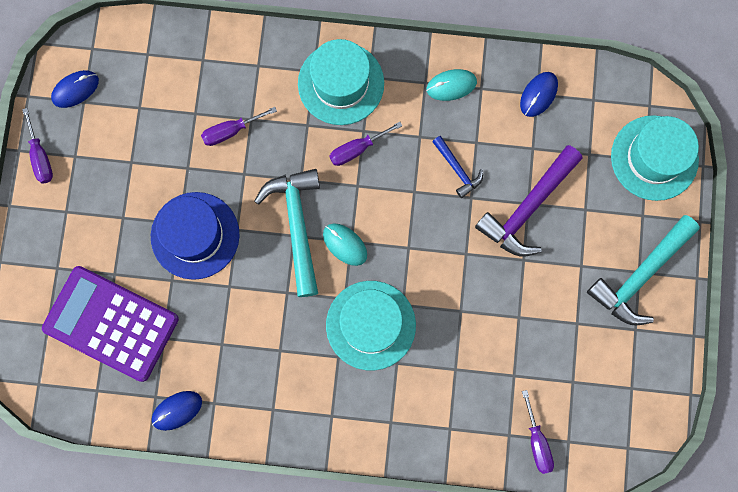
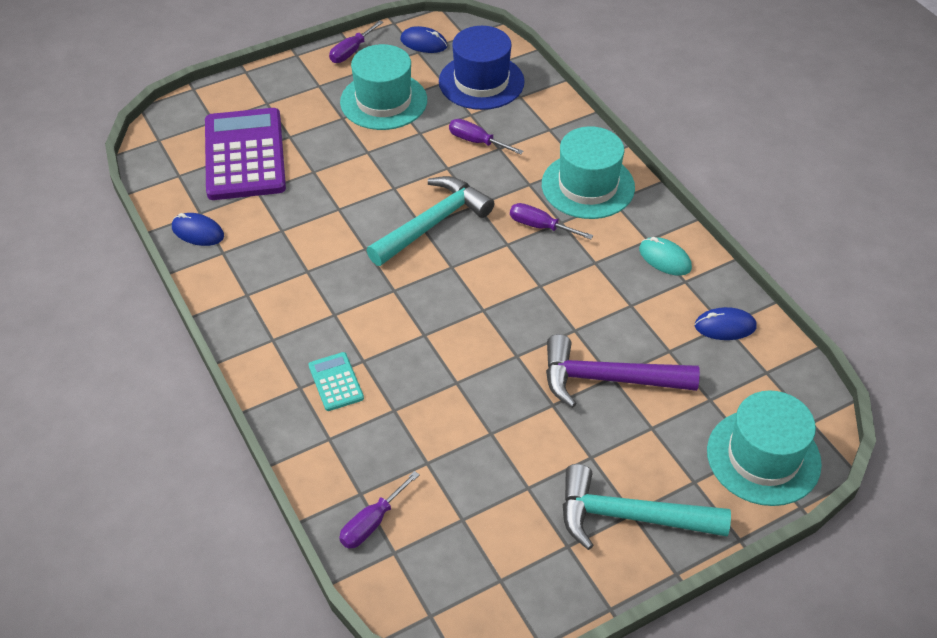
camera: 55 degrees right, 30 degrees down
blue hat [151,192,240,280] -> blue hat moved to [439,26,525,110]
turquoise mouse [323,224,367,266] -> none
turquoise hat [326,281,416,371] -> turquoise hat moved to [340,44,427,130]
blue hammer [432,136,483,198] -> none
none -> turquoise calculator [308,352,364,411]

